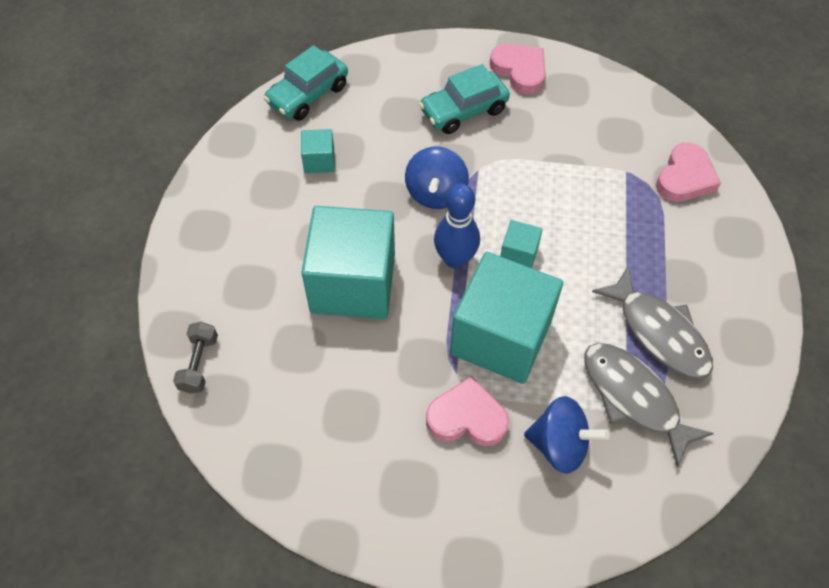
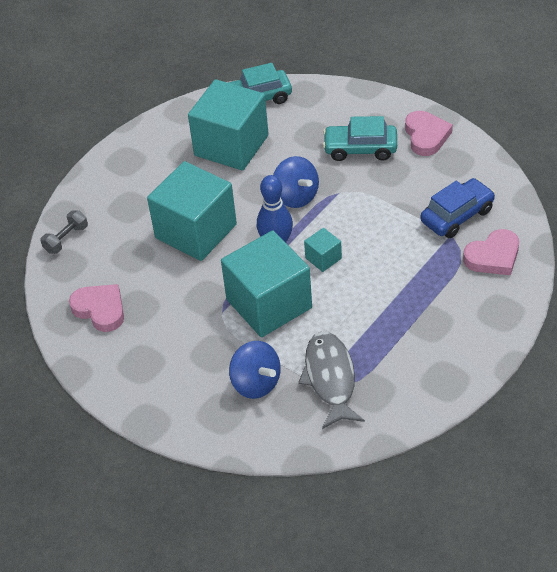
camera: 35 degrees right, 10 degrees down
turquoise cube [301,129,335,173] -> turquoise cube [188,79,269,170], size x2.33
blue spinning top [405,147,469,209] -> blue spinning top turned 75 degrees counterclockwise [273,156,319,208]
pink heart [426,376,509,446] -> pink heart moved to [69,284,124,332]
grey fish [592,267,713,379] -> none
none -> blue car [420,178,495,238]

